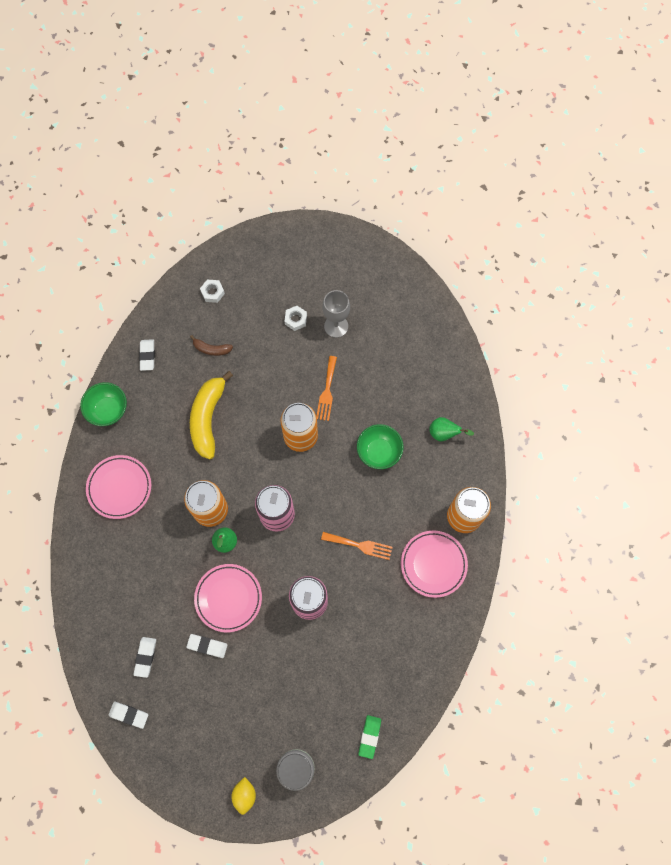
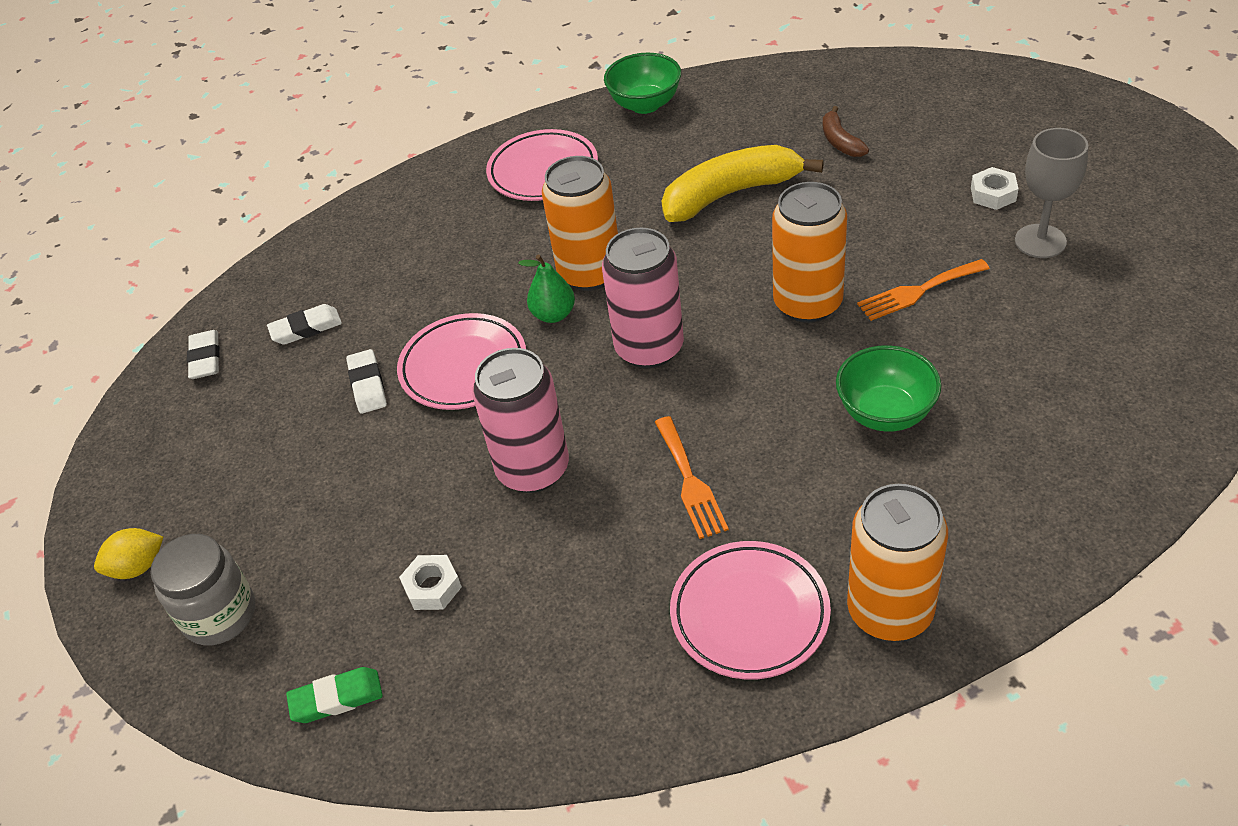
camera: 65 degrees right, 25 degrees down
white eraser [139,339,155,371] -> none
white nut [200,280,225,303] -> white nut moved to [399,555,462,610]
green pear [429,417,474,441] -> none

